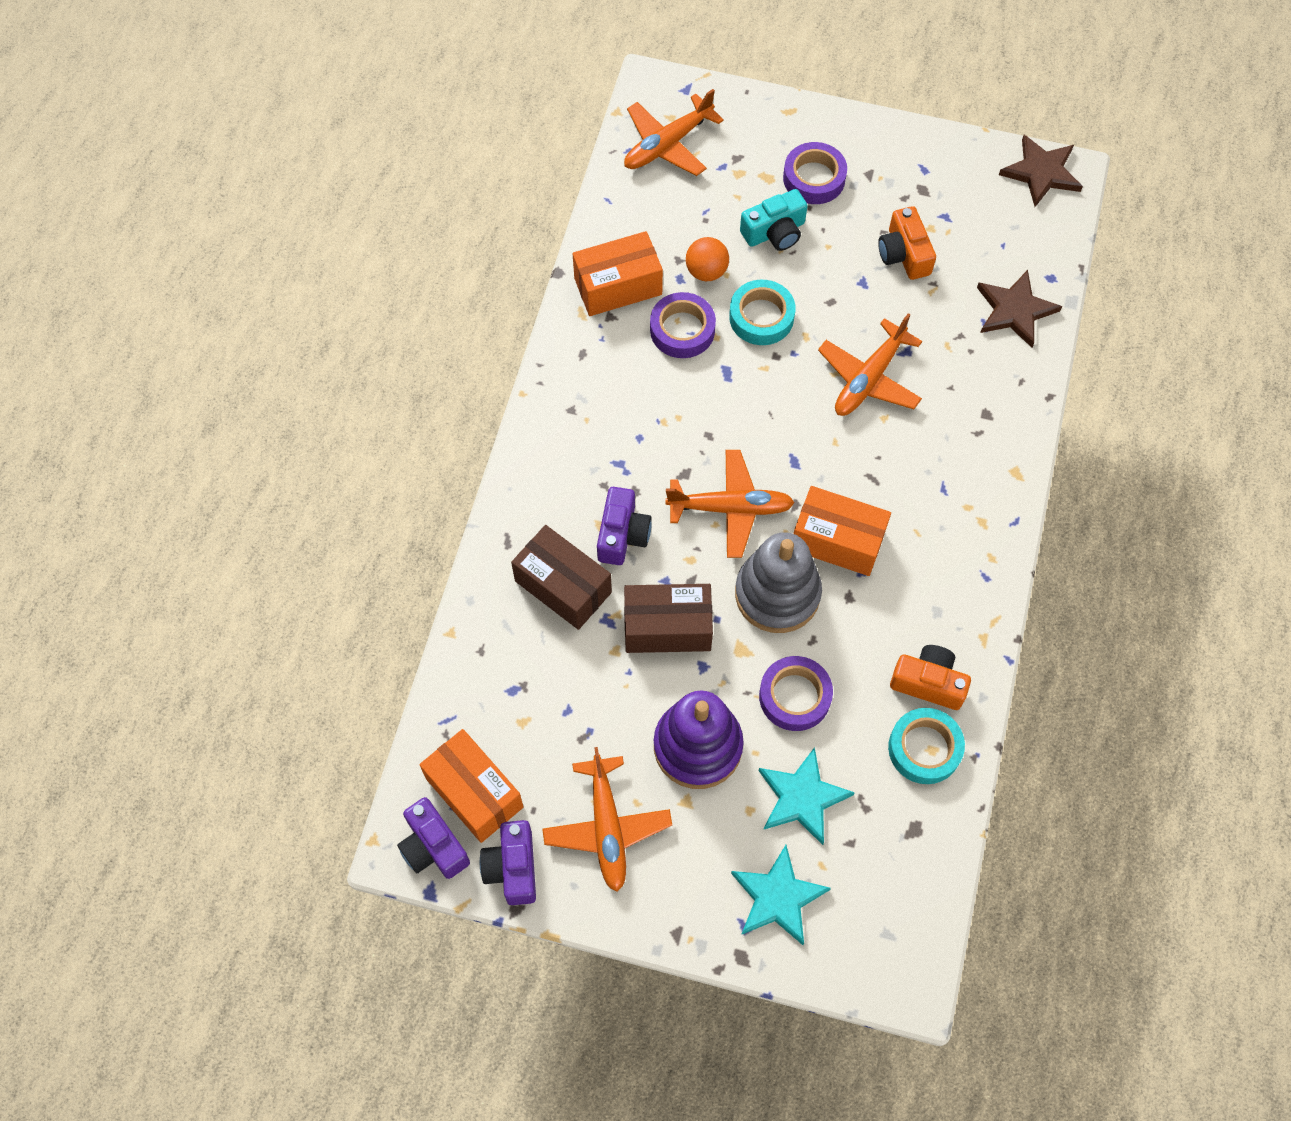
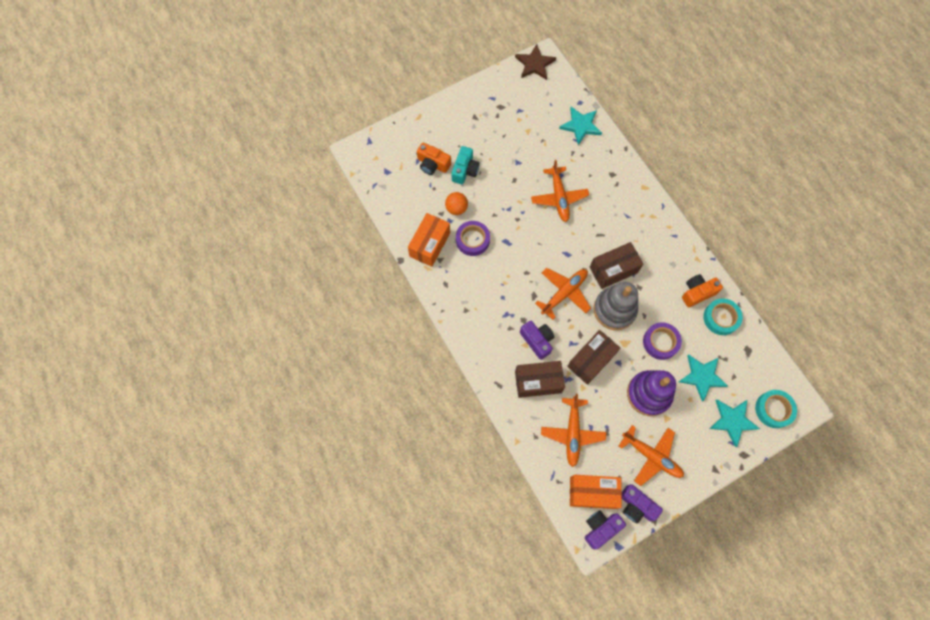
camera: 45 degrees left, 5 degrees up
purple camera [397,797,470,879] -> purple camera turned 135 degrees clockwise [585,510,626,550]
orange plane [624,89,724,176] -> orange plane moved to [541,394,606,467]
turquoise tape [729,280,796,345] -> turquoise tape moved to [755,390,797,428]
purple tape [783,142,847,204] -> none
orange box [794,486,891,576] -> brown box [590,242,643,289]
orange camera [878,206,936,280] -> orange camera moved to [417,143,451,175]
brown star [977,270,1062,348] -> turquoise star [559,107,602,145]

